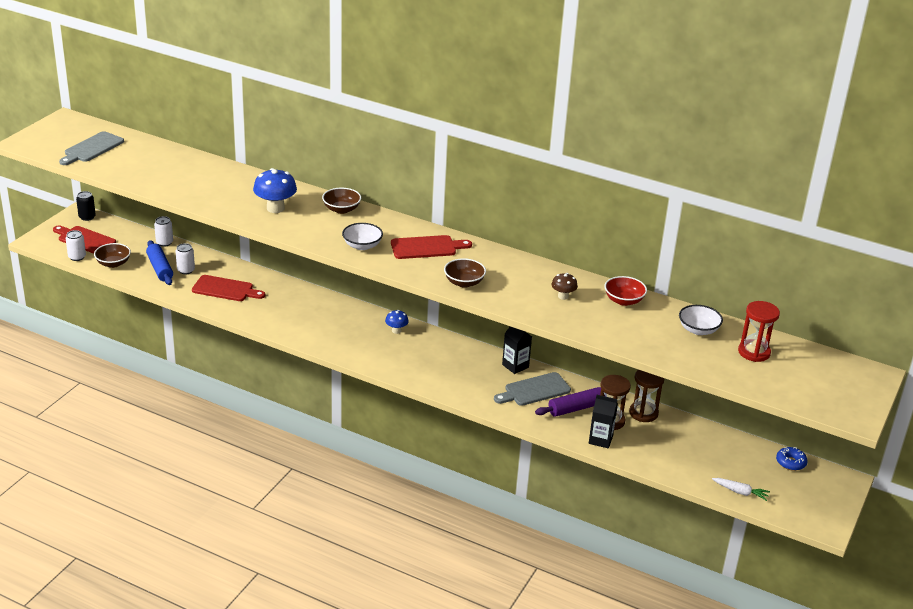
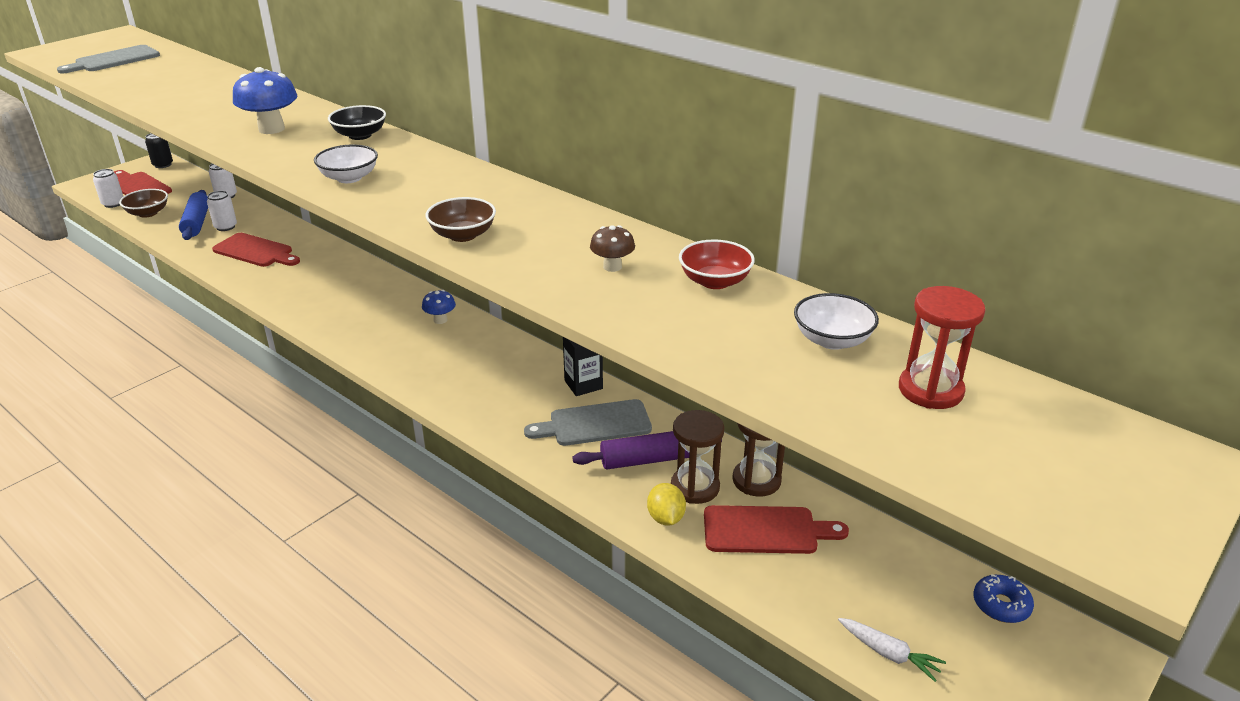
camera: 15 degrees right, 0 degrees up
brown bowl [322,188,361,214] -> black bowl [328,105,386,140]
red cutting board [391,235,472,259] -> red cutting board moved to [704,505,849,554]
black carton [589,395,618,448] -> yellow lemon [647,483,686,525]

